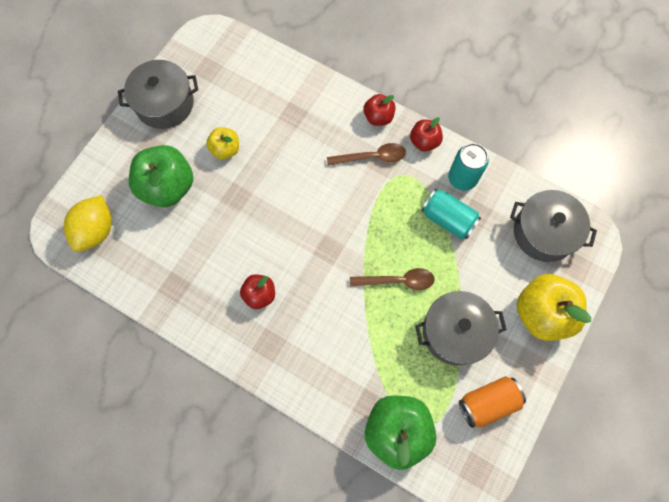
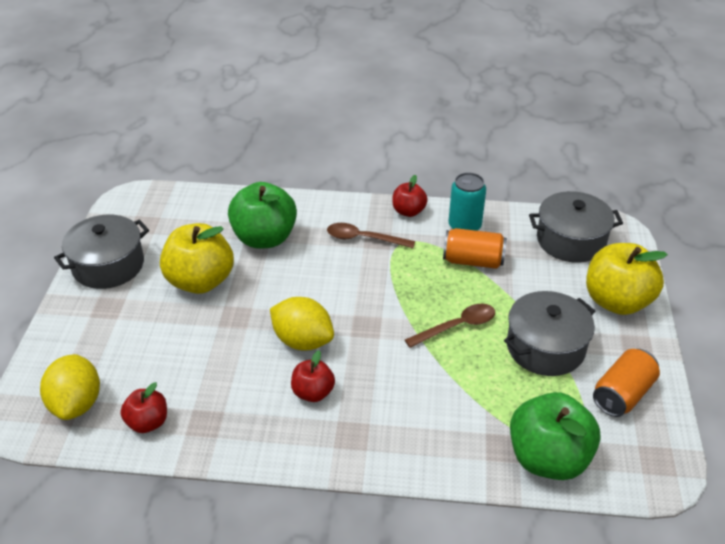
camera: 25 degrees left, 30 degrees down
green apple [129,145,193,207] -> green apple moved to [228,182,297,249]
yellow apple [206,127,239,159] -> yellow apple [160,223,234,294], size x1.85
brown spoon [327,143,406,166] -> brown spoon turned 135 degrees counterclockwise [327,223,415,248]
red apple [364,94,395,126] -> red apple moved to [120,382,167,433]
turquoise can [421,189,481,239] -> orange can [443,228,507,269]
none -> yellow lemon [270,297,334,351]

